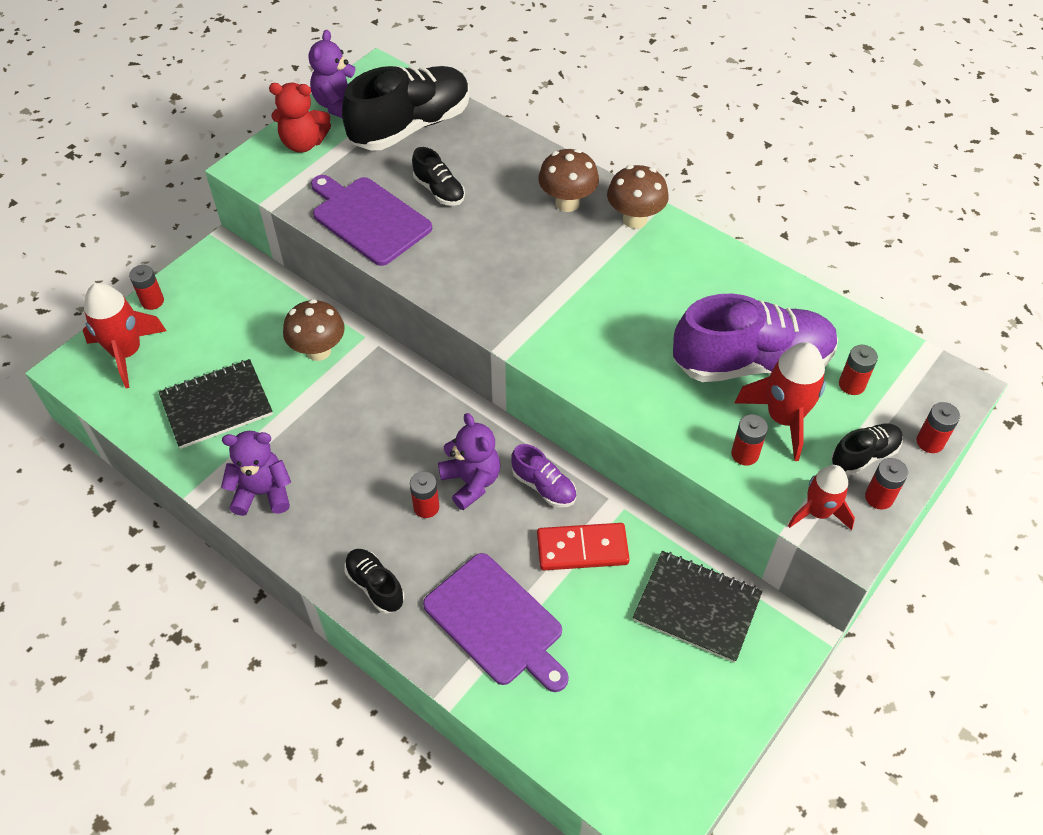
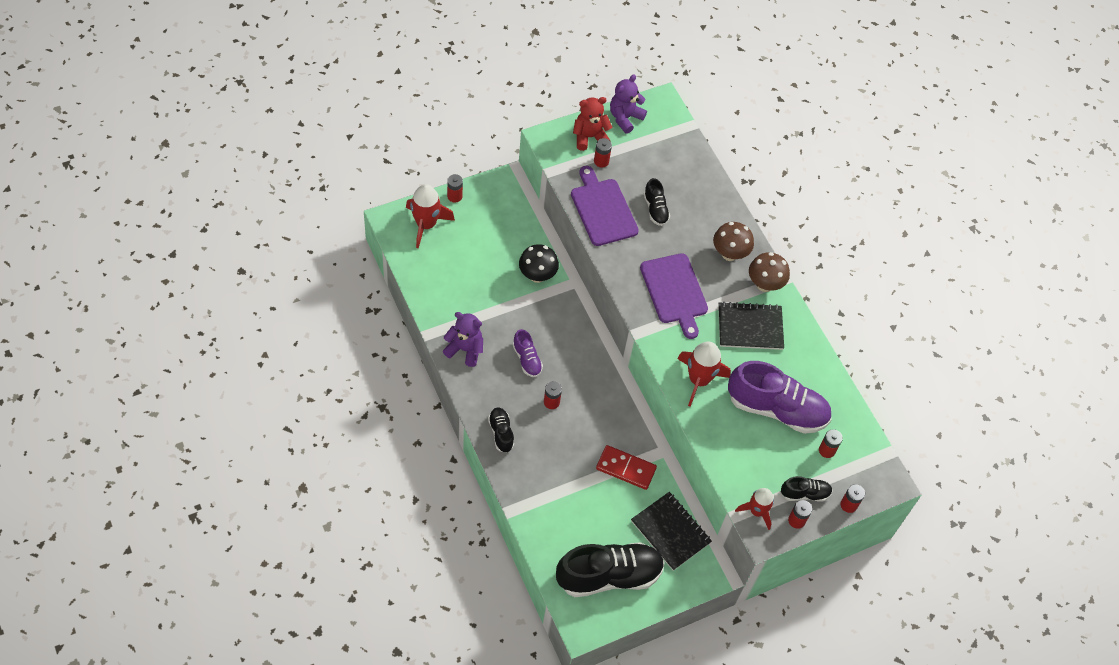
camera: 20 degrees right, 5 degrees up
black notebook [159,359,273,449] -> black notebook moved to [718,302,784,350]
red teddy bear [269,83,331,153] -> red teddy bear turned 135 degrees clockwise [573,97,612,151]
brown mushroom [283,299,345,361] -> black mushroom [519,244,559,283]
black shoe [342,66,470,150] -> black shoe moved to [556,542,665,597]
purple cutting board [423,553,569,692] -> purple cutting board moved to [640,253,708,339]
purple teddy bear [438,413,500,510] -> none
purple shoe [511,444,576,507] -> purple shoe moved to [513,329,543,377]
red battery [731,414,768,466] -> red battery moved to [594,138,612,167]
red rocket [735,342,826,461] -> red rocket moved to [677,342,731,407]

